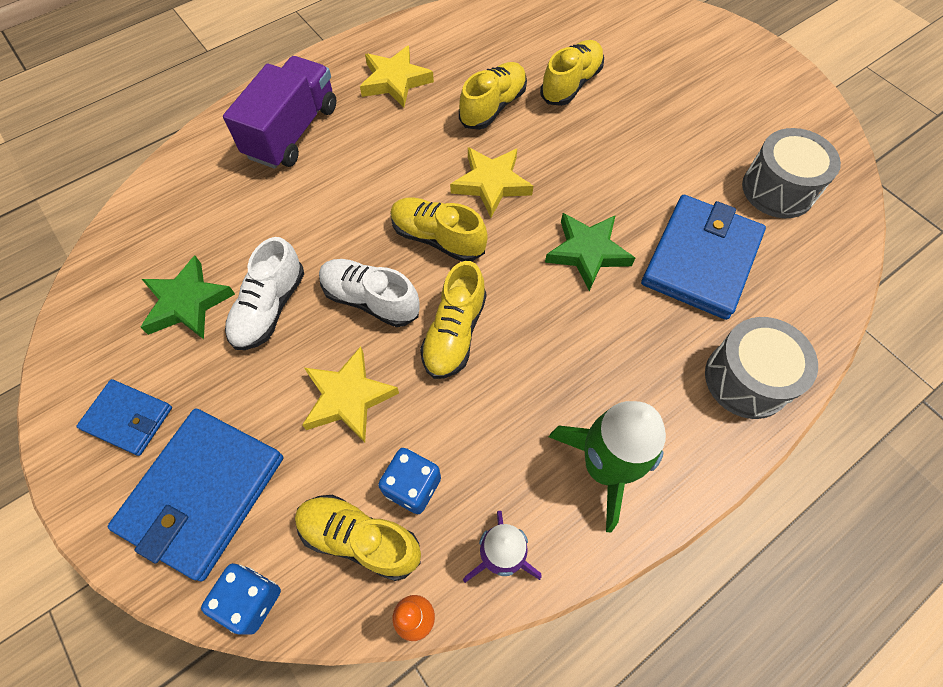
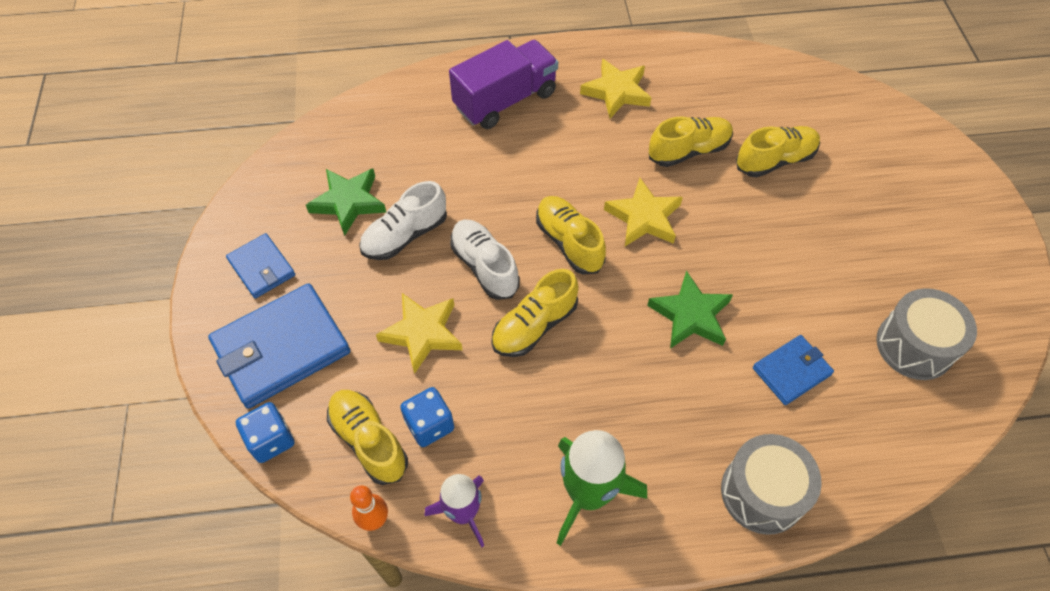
camera: 30 degrees right, 5 degrees down
blue wallet [641,195,766,320] -> blue wallet [753,335,834,405], size x0.55

